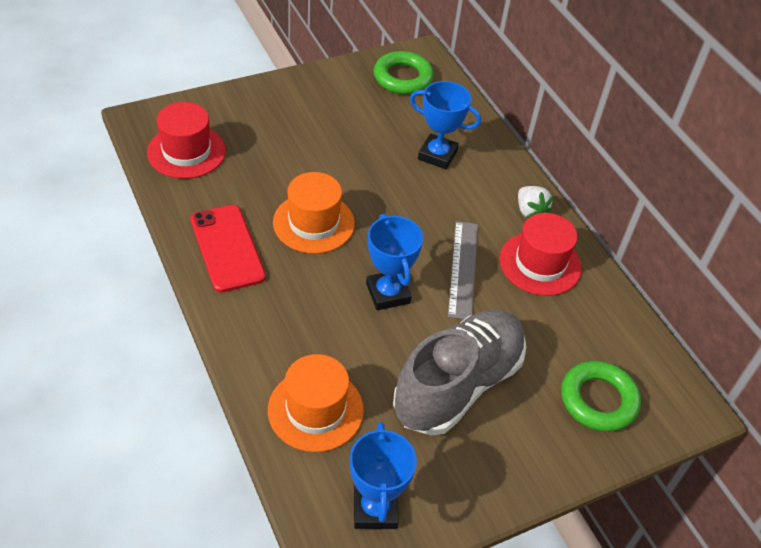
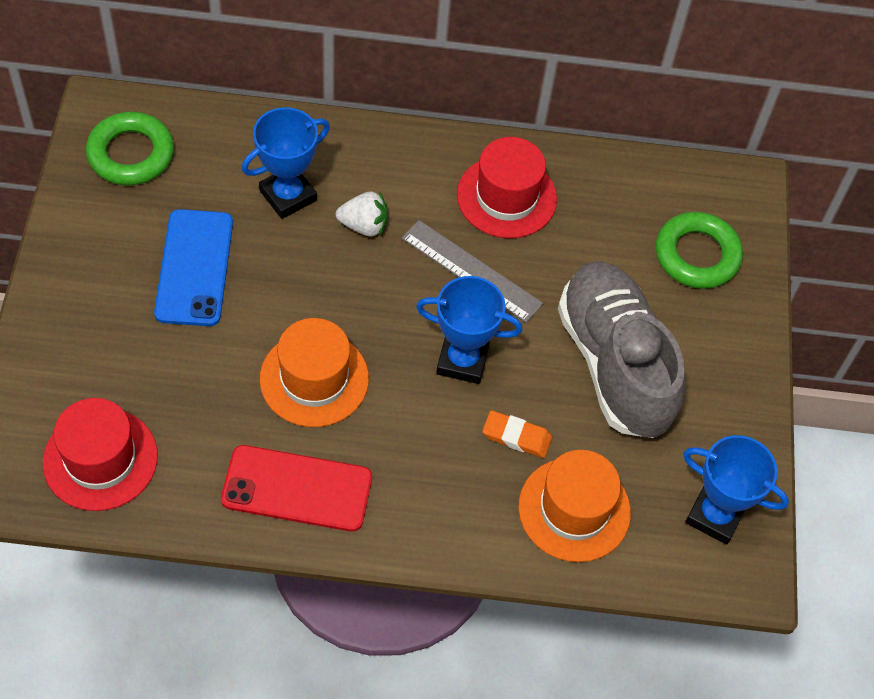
camera: 60 degrees left, 10 degrees up
white strawberry [518,186,553,218] -> white strawberry moved to [336,192,388,237]
none -> blue phone [154,209,233,326]
none -> orange eraser [483,410,552,458]

